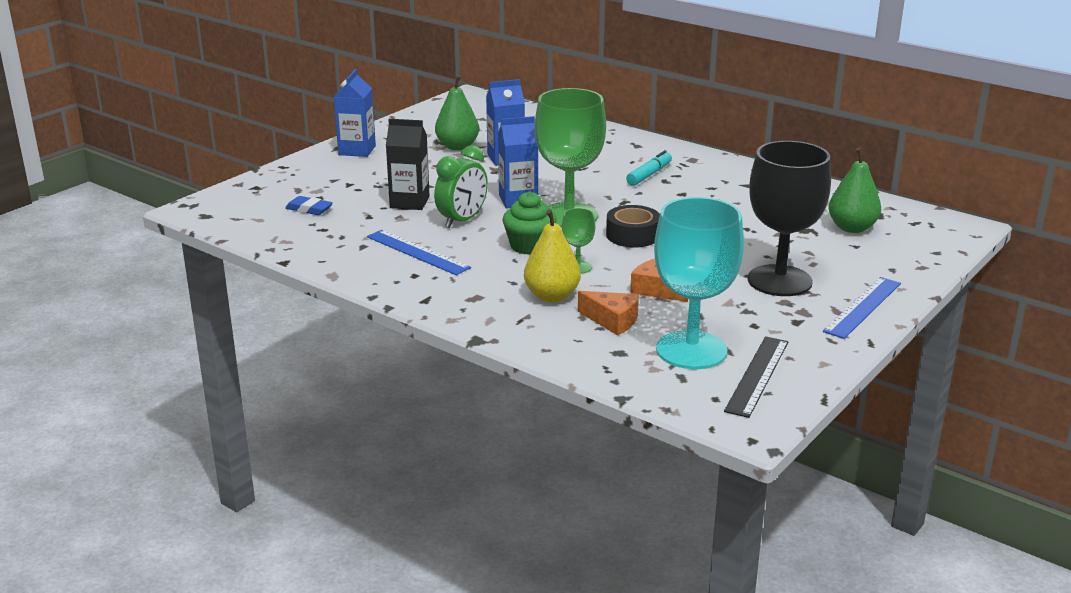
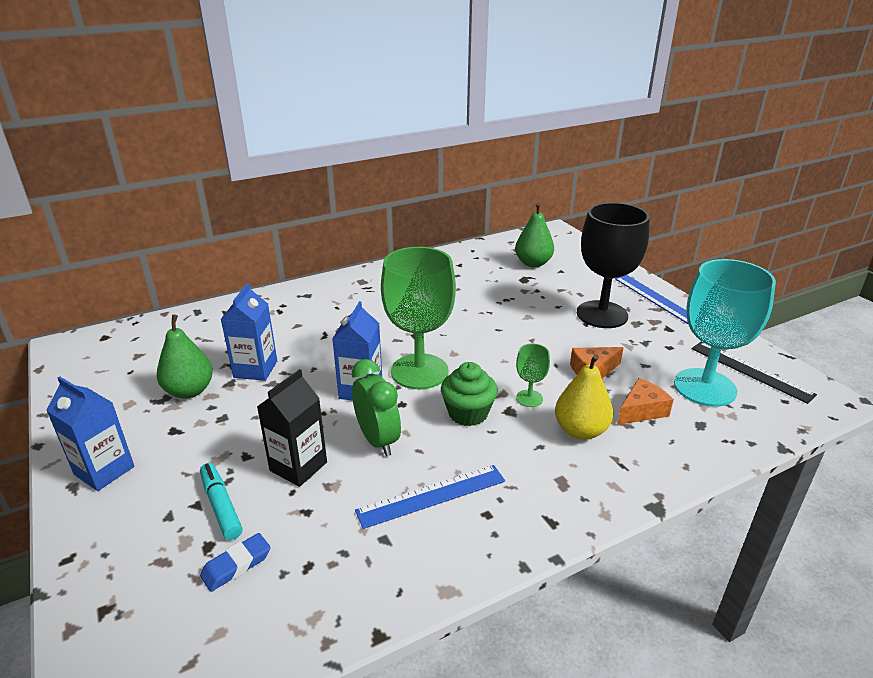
camera: 65 degrees left, 5 degrees up
black tape [606,205,660,248] -> none
turquoise marker [626,150,672,186] -> turquoise marker moved to [200,463,242,540]

